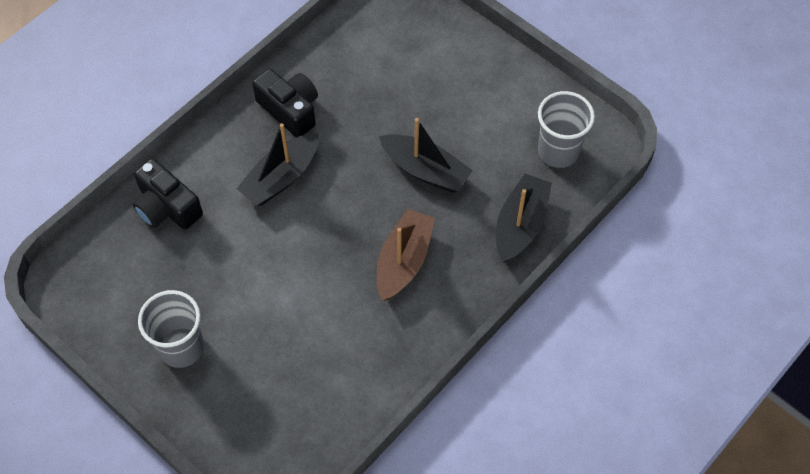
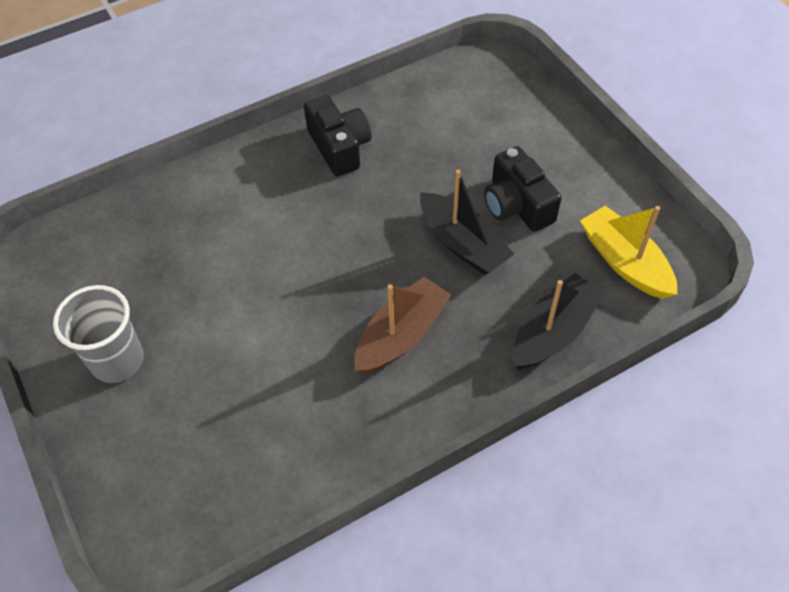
camera: 20 degrees right, 5 degrees down
black camera [133,158,203,230] -> black camera moved to [484,146,562,232]
black boat [236,123,319,206] -> none
grey cup [538,91,595,168] -> yellow boat [580,206,677,299]

